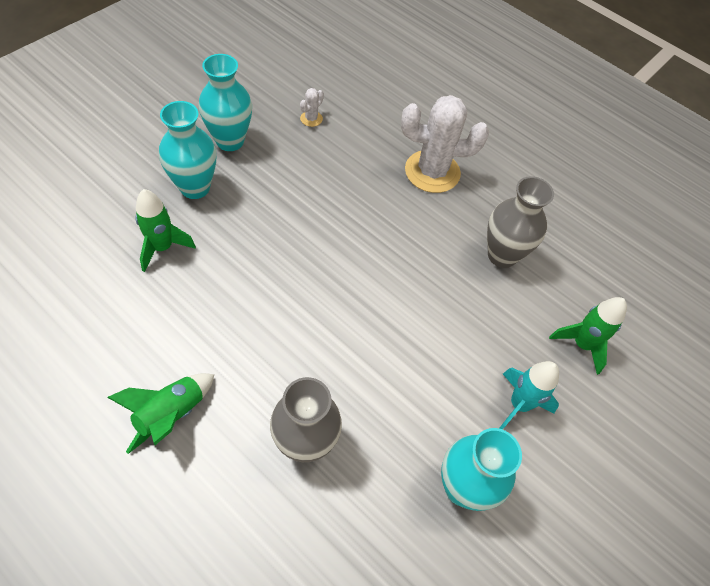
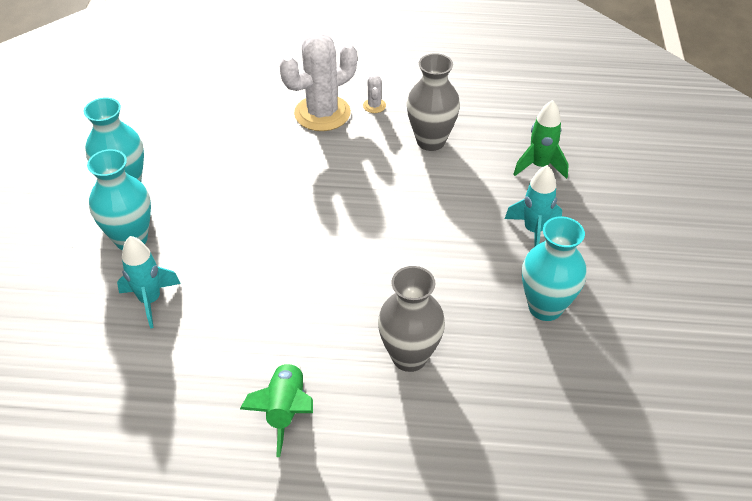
camera: 30 degrees left, 10 degrees down
green rocket [135,189,196,272] -> turquoise rocket [117,236,181,329]
white cactus [300,88,324,127] -> white cactus moved to [363,74,386,113]

